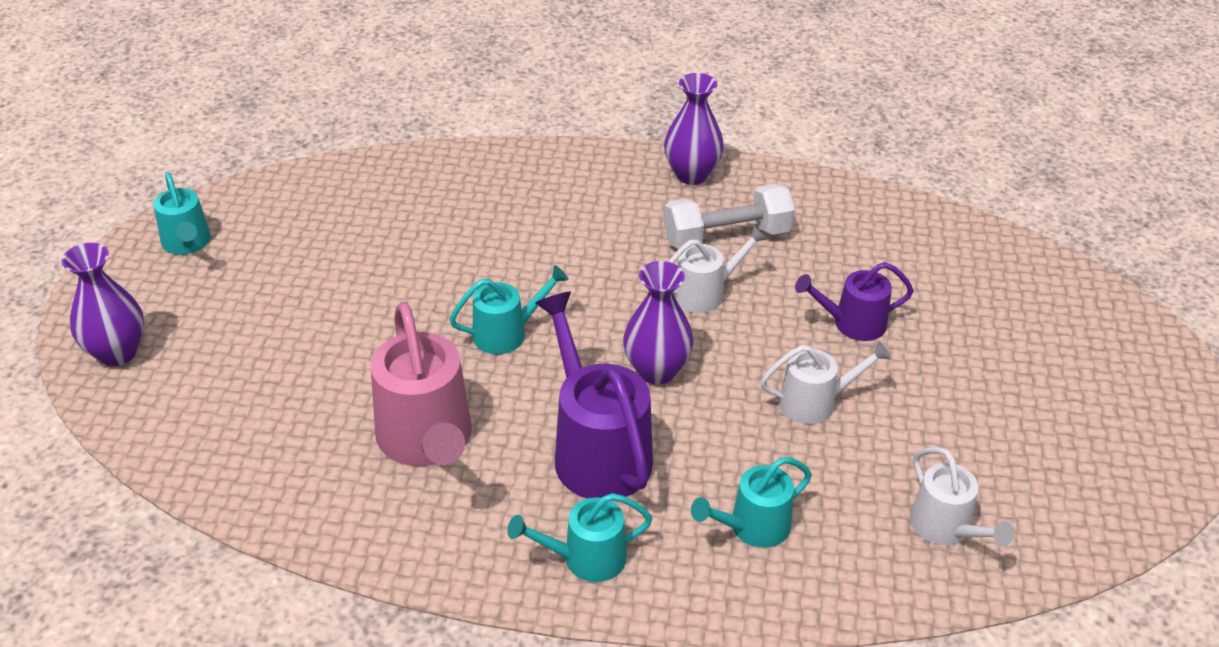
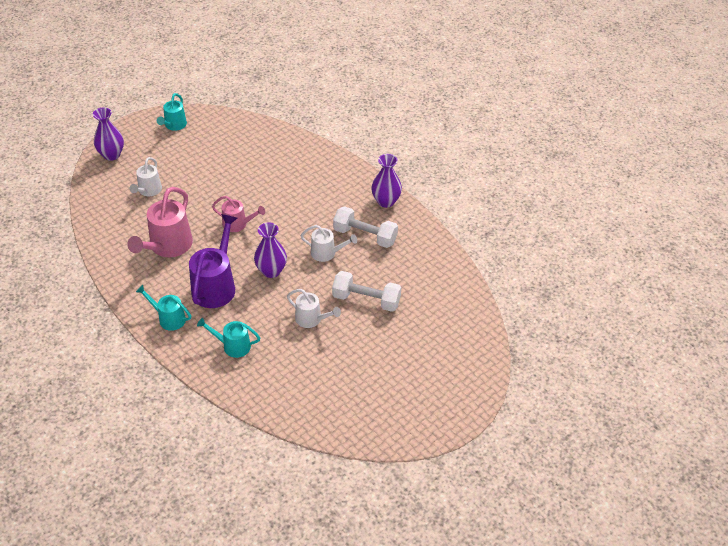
camera: 40 degrees right, 5 degrees up
turquoise watering can [449,265,569,354] -> pink watering can [212,196,265,232]
purple watering can [795,262,914,341] -> white dumbbell [332,271,401,312]
white watering can [910,447,1014,546] -> white watering can moved to [129,157,162,196]

